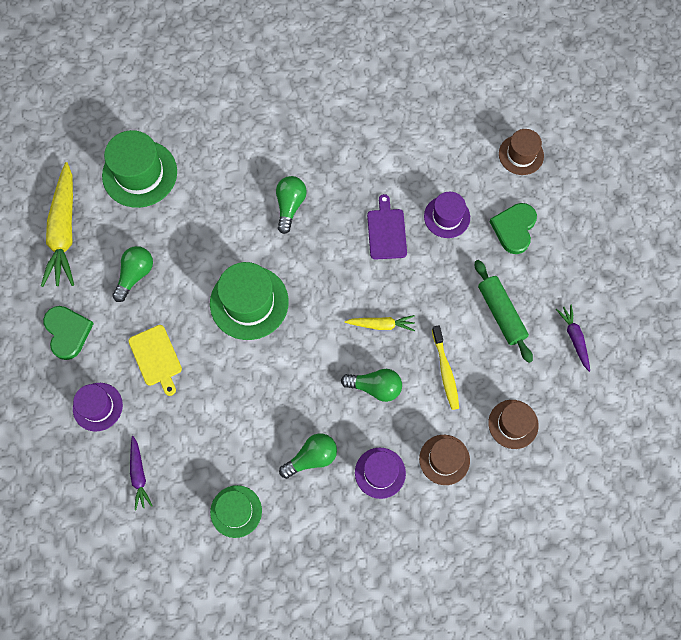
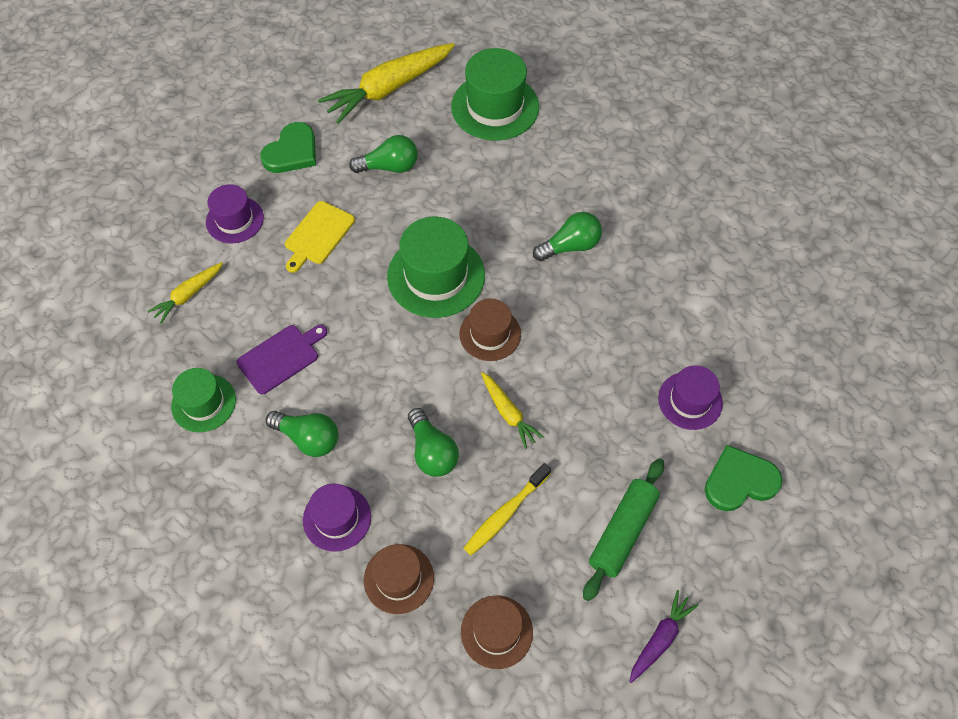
camera: 55 degrees right, 10 degrees down
purple carrot [130,436,153,510] -> yellow carrot [147,262,223,324]
purple cutting board [367,194,407,260] -> purple cutting board moved to [236,325,327,394]
brown hat [499,129,544,175] -> brown hat moved to [459,299,521,361]

